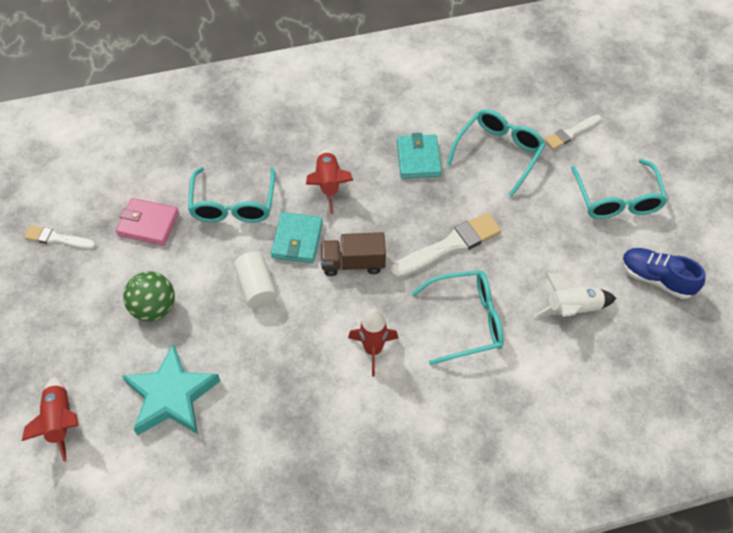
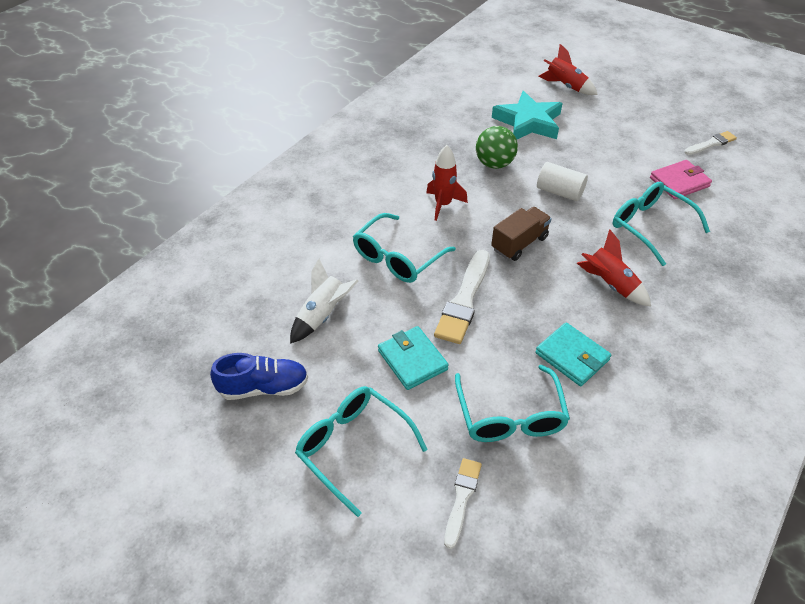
camera: 140 degrees right, 10 degrees down
green ball [123,271,175,322] -> green ball moved to [476,126,518,169]
turquoise wallet [271,212,323,263] -> turquoise wallet moved to [378,326,449,390]

